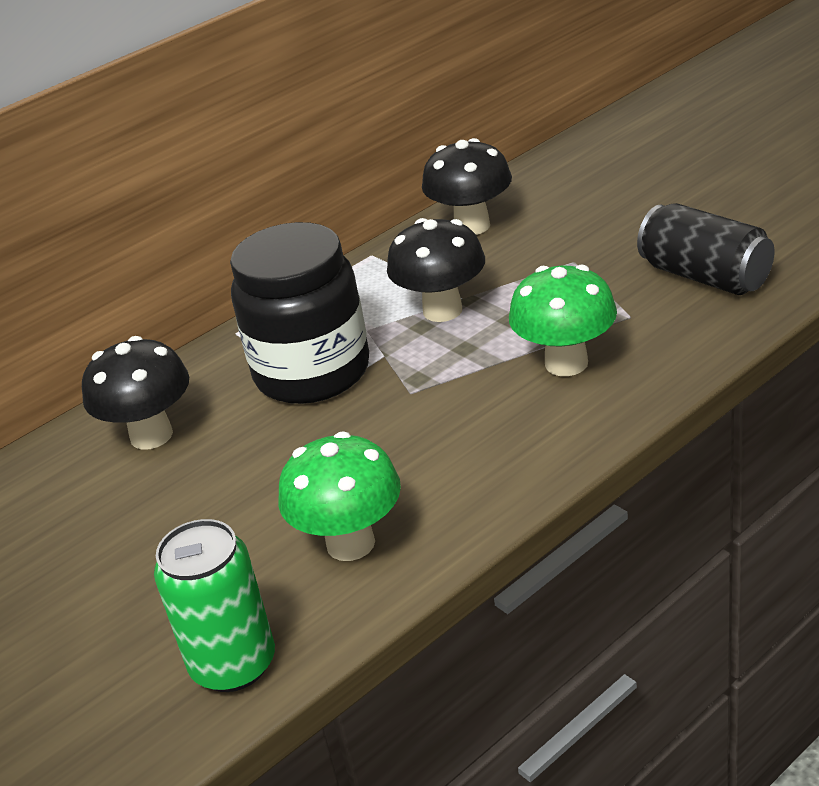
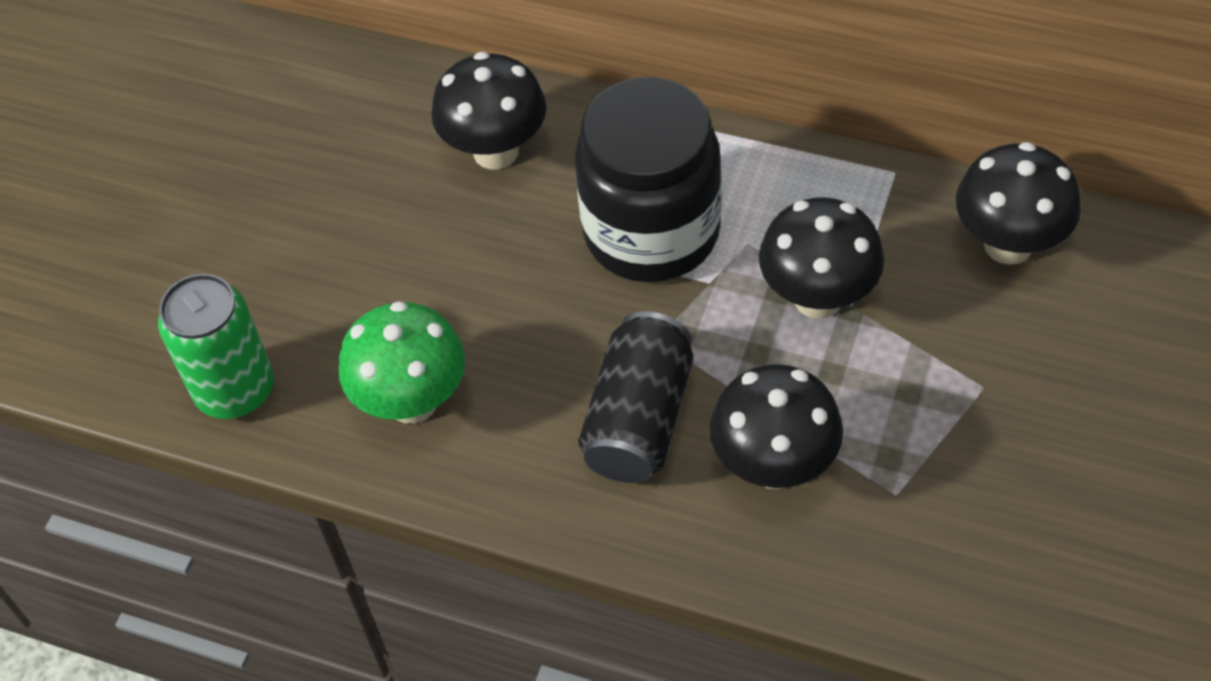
camera: 60 degrees right, 20 degrees up
green mushroom [509,264,617,376] -> black mushroom [710,364,843,489]
black can [637,203,775,295] -> black can moved to [578,311,693,483]

